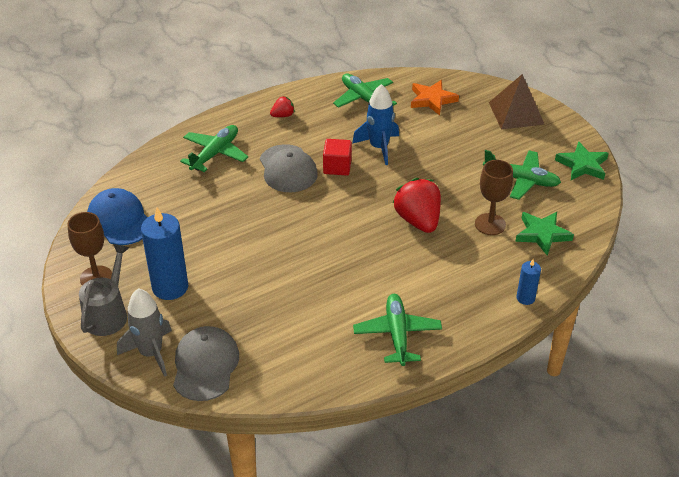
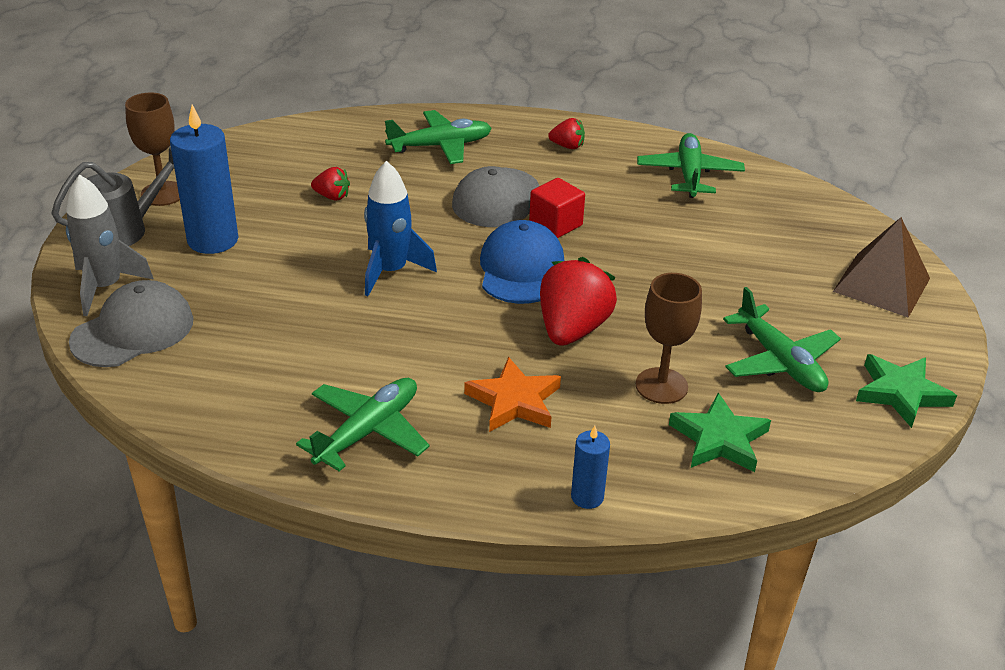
camera: 40 degrees right, 5 degrees down
blue cap [87,188,148,245] -> blue cap moved to [480,220,564,304]
blue rocket [352,84,399,165] -> blue rocket moved to [364,161,437,296]
orange star [411,80,459,115] -> orange star moved to [464,357,561,432]
none -> red strawberry [311,167,350,200]

